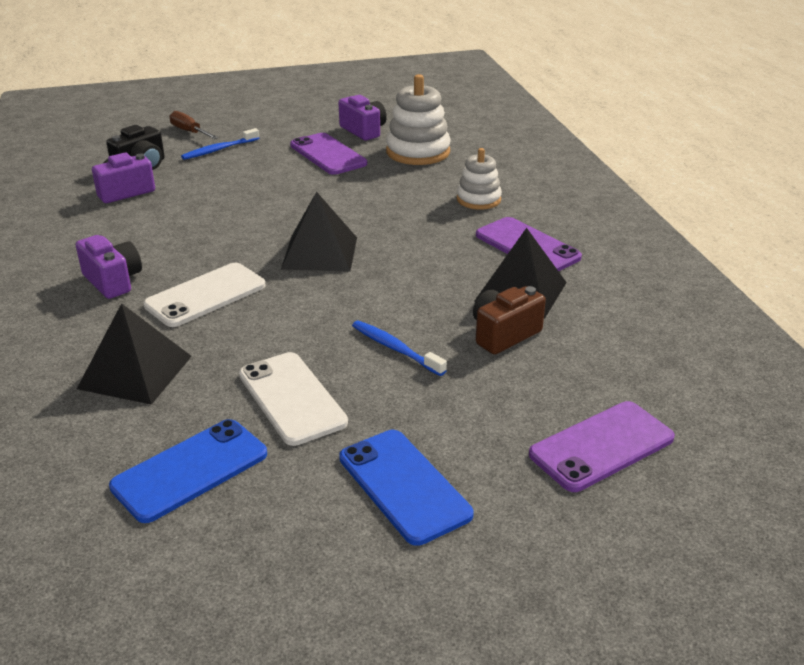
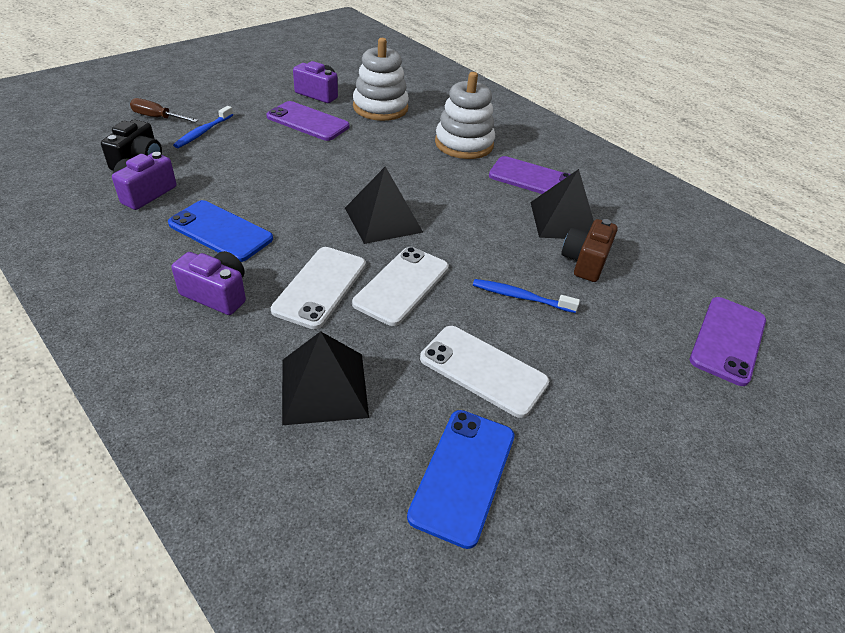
camera: 30 degrees left, 10 degrees up
blue phone [339,430,474,546] -> blue phone moved to [168,200,273,262]
white stacking toy [457,148,502,210] -> white stacking toy [435,72,495,159], size x1.59
none -> white phone [352,247,449,326]

